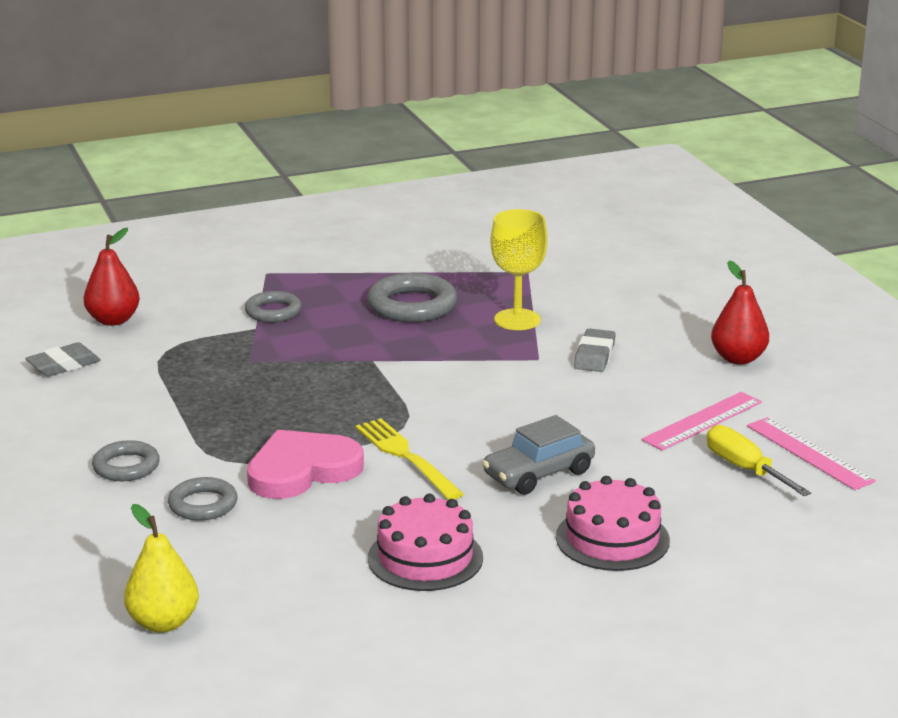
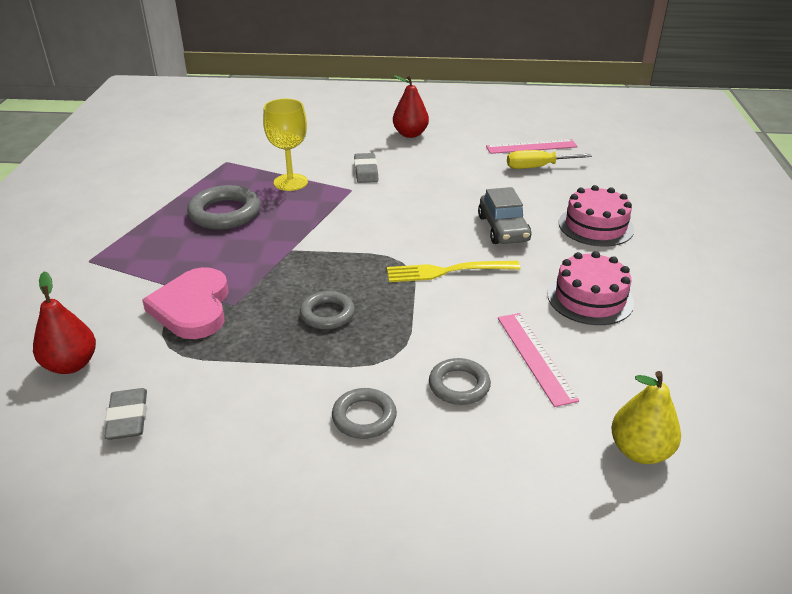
camera: 65 degrees left, 10 degrees up
grey ring [245,291,302,322] -> grey ring moved to [300,291,355,329]
pink heart [247,430,364,499] -> pink heart moved to [142,267,229,339]
grey eraser [574,329,616,372] -> grey eraser turned 45 degrees clockwise [354,153,378,183]
pink ruler [642,392,762,451] -> pink ruler moved to [498,313,579,407]

